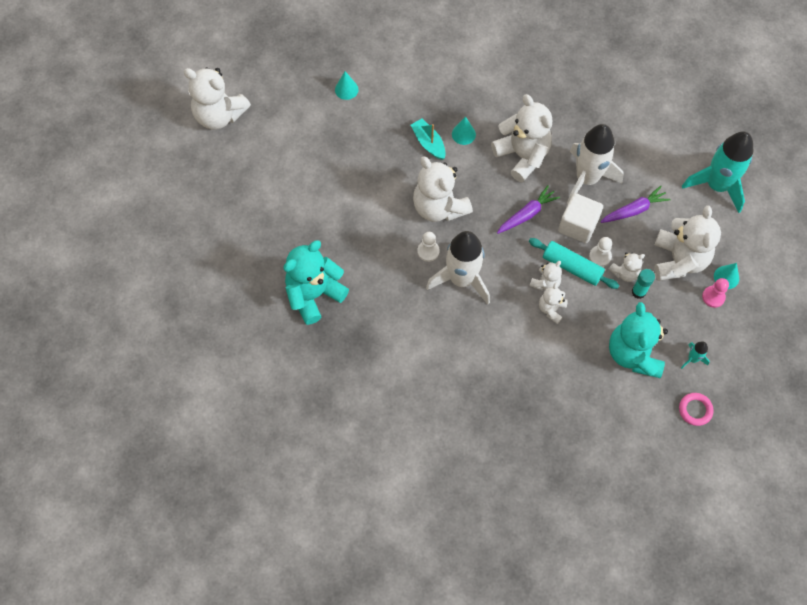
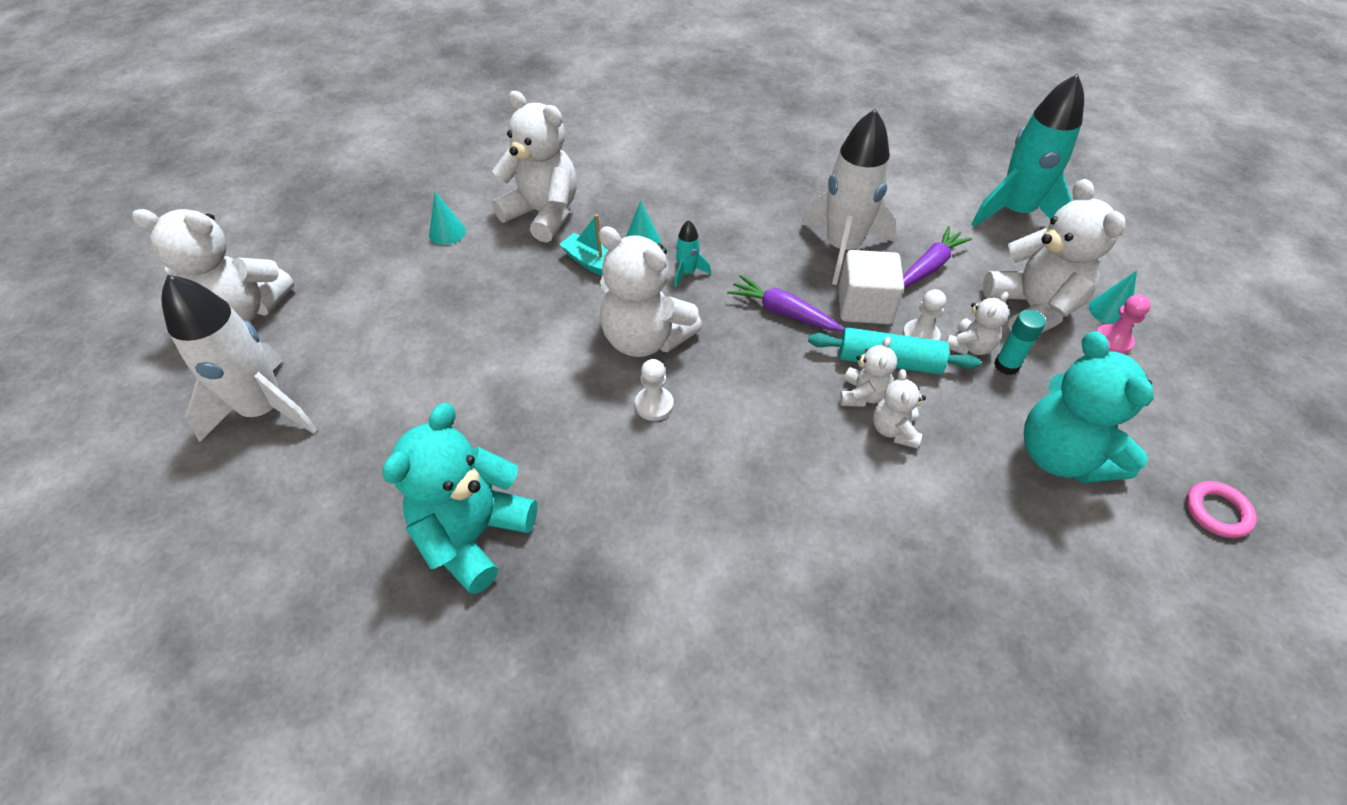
camera: 20 degrees left, 15 degrees down
white rocket [426,231,490,305] -> white rocket moved to [161,275,317,442]
white teddy bear [491,94,552,182] -> white teddy bear moved to [492,91,577,243]
purple carrot [497,185,560,234] -> purple carrot turned 90 degrees counterclockwise [727,275,844,331]
turquoise rocket [681,342,710,369] -> turquoise rocket moved to [674,220,711,287]

